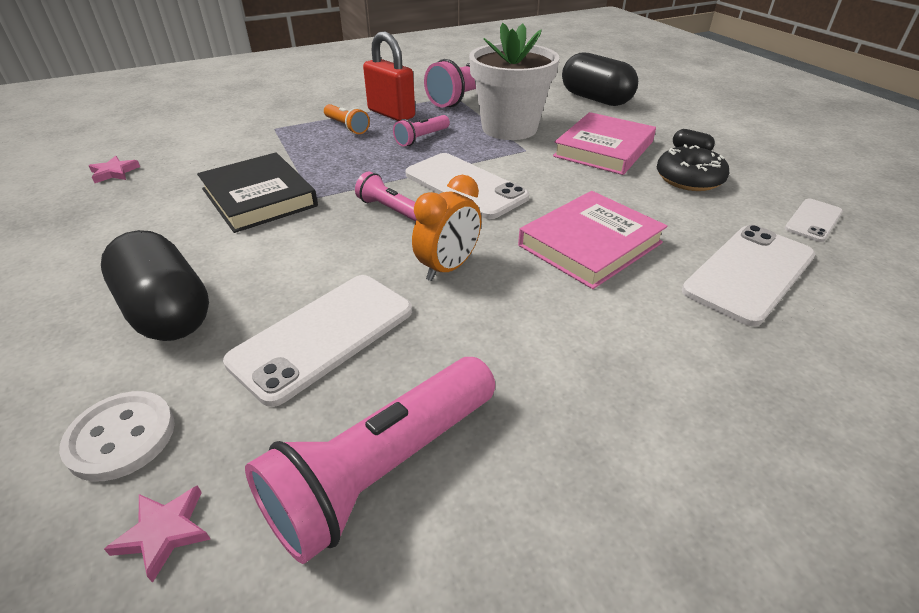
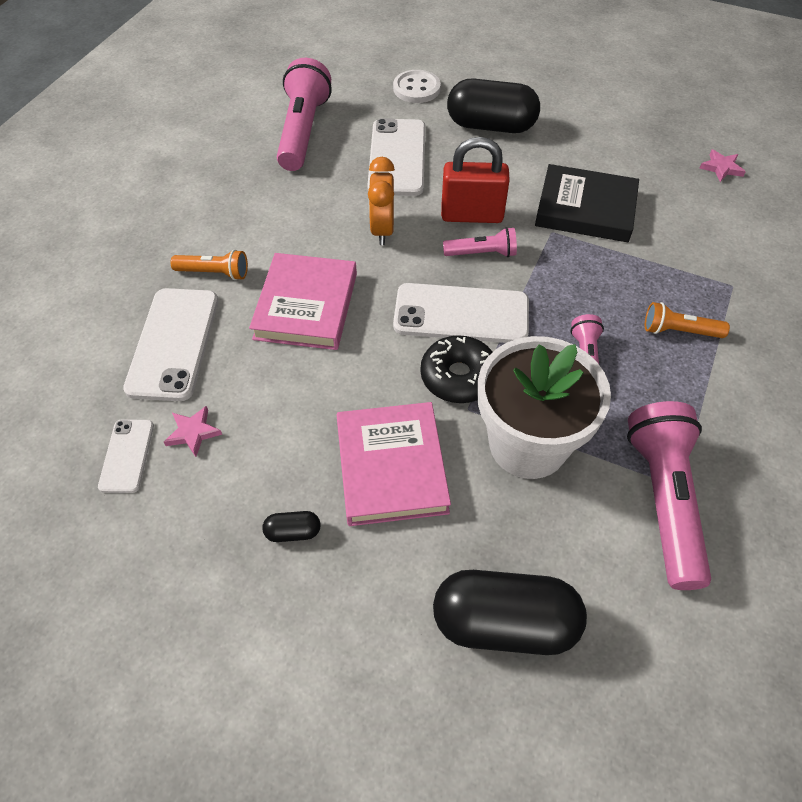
camera: 140 degrees right, 15 degrees up
pink star [104,485,210,583] -> pink star moved to [164,406,222,457]
red padlock [363,31,415,121] -> red padlock moved to [441,137,510,223]
black donut [657,144,729,191] -> black donut moved to [420,335,493,403]
none -> orange flashlight [171,250,248,280]

